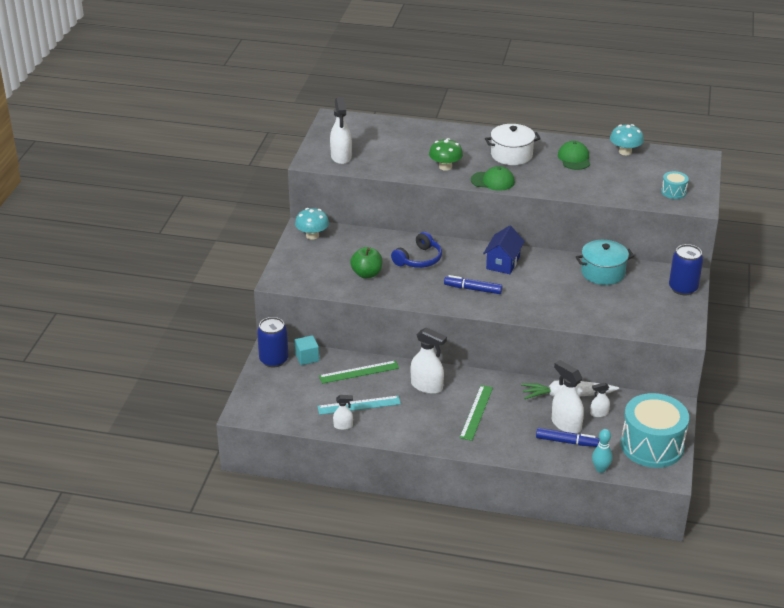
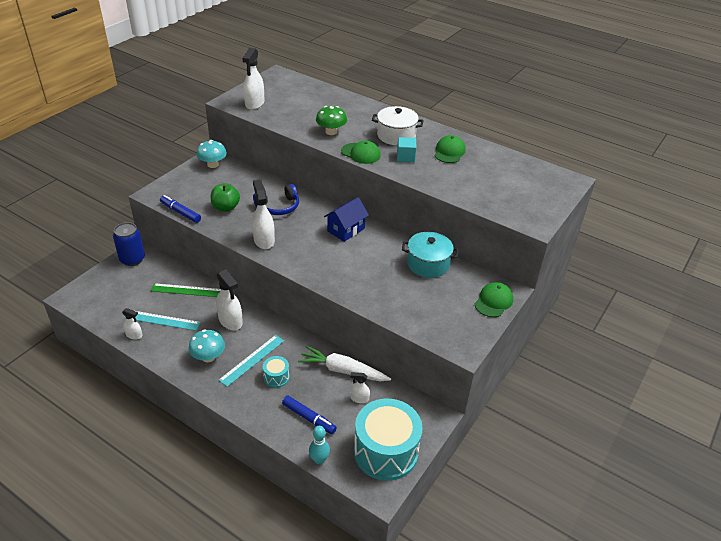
camera: 20 degrees right, 5 degrees up
turquoise cube [295,335,319,365] -> turquoise cube moved to [397,137,417,162]
blue marker [444,275,503,294] -> blue marker moved to [160,195,201,223]
green ruler [460,385,493,441] -> turquoise ruler [219,335,284,387]
white spray bottle [552,360,584,434] -> white spray bottle moved to [252,180,275,249]
turquoise mushroom [610,124,644,155] -> turquoise mushroom moved to [188,329,225,362]
turquoise drum [661,171,689,199] -> turquoise drum moved to [263,356,290,388]
blue can [669,244,703,295] -> green cap [475,282,513,317]

